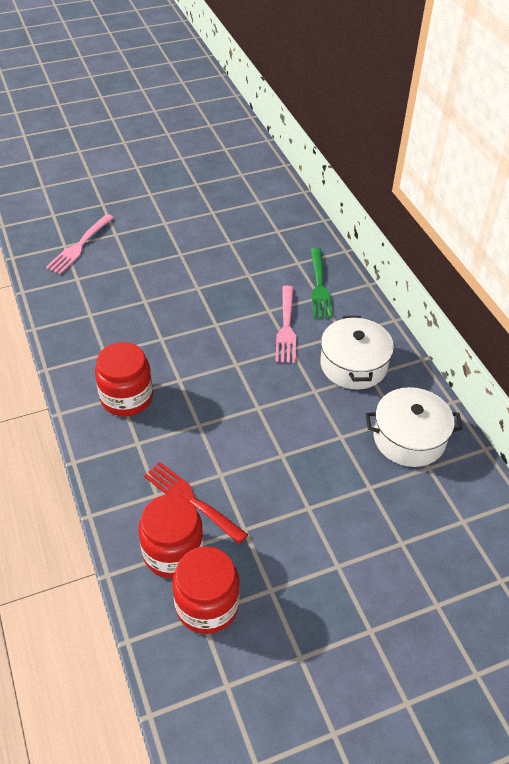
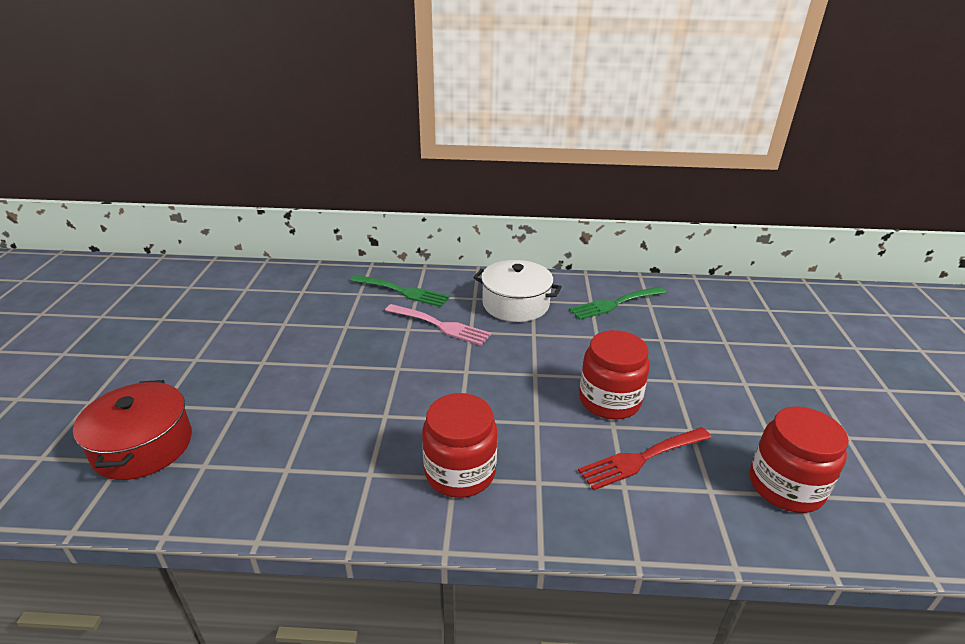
camera: 65 degrees left, 15 degrees down
pink fork [46,214,114,274] -> red pot [73,380,192,480]
red jar [139,494,204,578] -> red jar moved to [579,330,650,420]
white pot [366,387,463,467] -> green fork [569,287,666,320]

